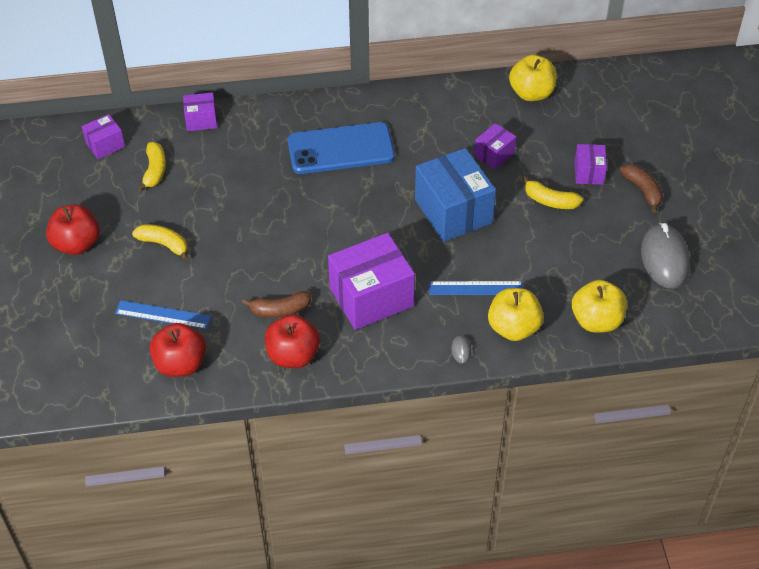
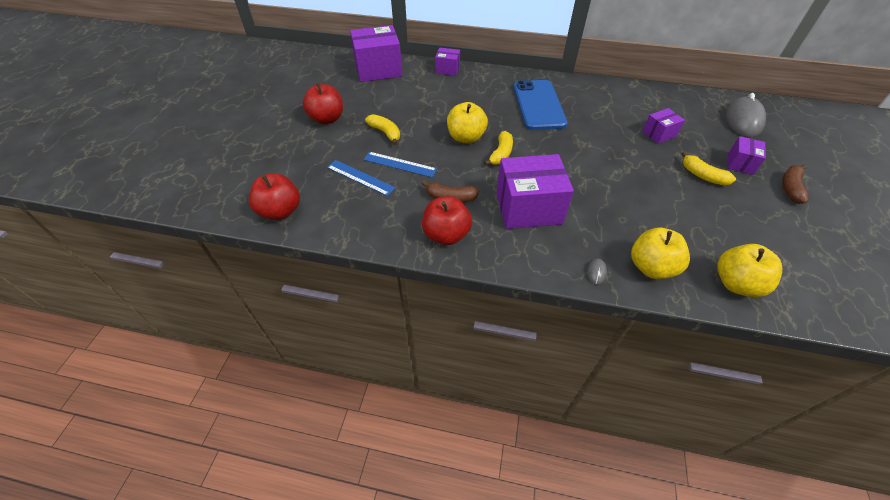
camera: 20 degrees right, 0 degrees up
purple box [82,114,125,159] -> purple box [350,25,403,82], size x1.97
yellow banana [138,142,166,192] -> yellow banana moved to [484,131,513,166]
red apple [149,323,206,377] -> red apple moved to [249,173,300,220]
blue phone [288,122,395,174] -> blue phone turned 75 degrees clockwise [513,80,568,130]
blue box [415,148,496,242] -> none
blue ruler [429,281,523,295] -> blue ruler moved to [364,152,437,177]
yellow apple [509,55,557,101] -> yellow apple moved to [447,102,488,144]
brown banana [620,164,663,213] -> brown banana turned 150 degrees counterclockwise [782,165,808,204]
grey mouse [641,223,690,289] -> grey mouse moved to [726,93,766,137]

